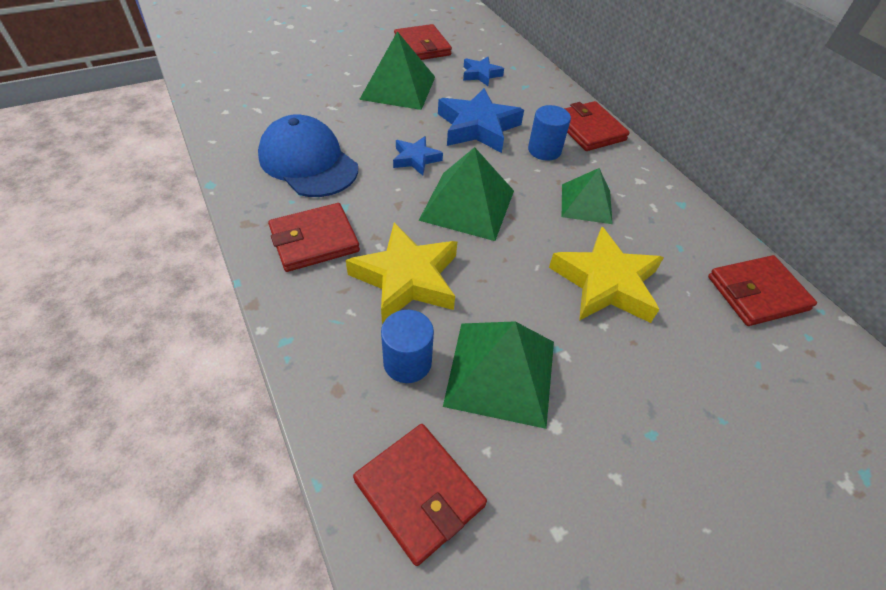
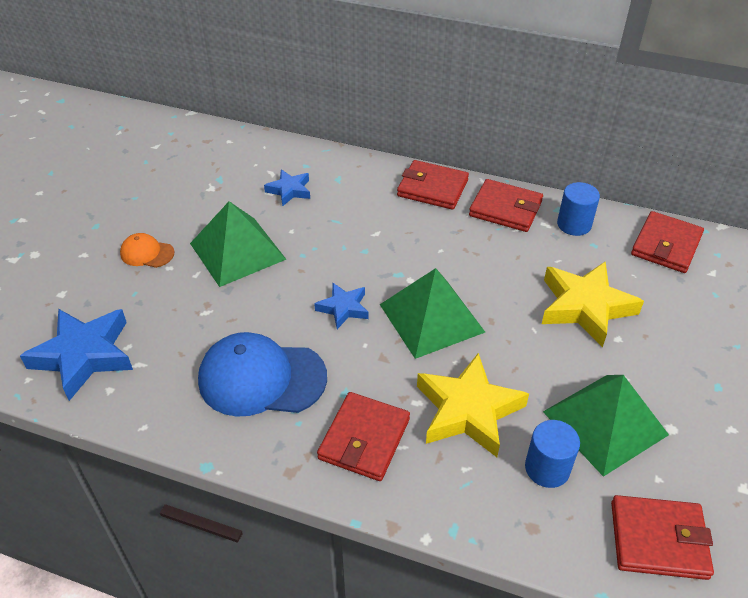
camera: 40 degrees left, 5 degrees down
red wallet [394,24,452,60] -> red wallet moved to [469,179,543,232]
blue star [438,88,524,153] -> blue star moved to [20,309,133,401]
blue cylinder [528,105,571,161] -> blue cylinder moved to [557,182,600,236]
green pyramid [562,168,613,224] -> none
none -> orange cap [120,233,174,268]

